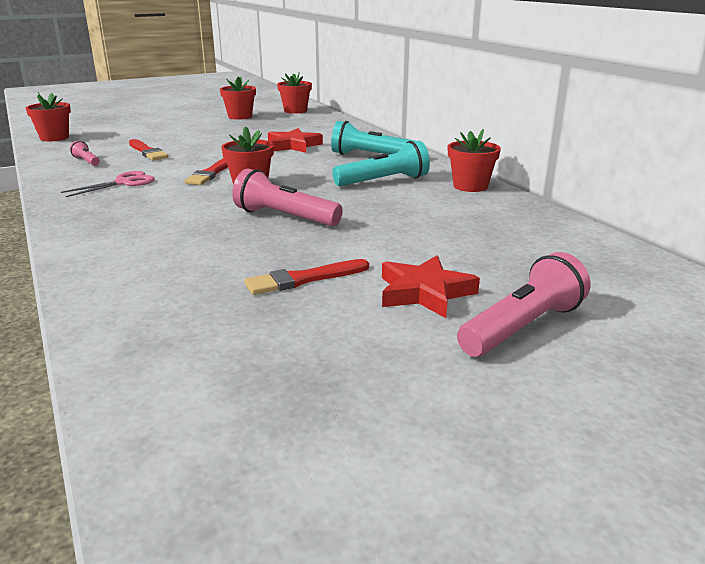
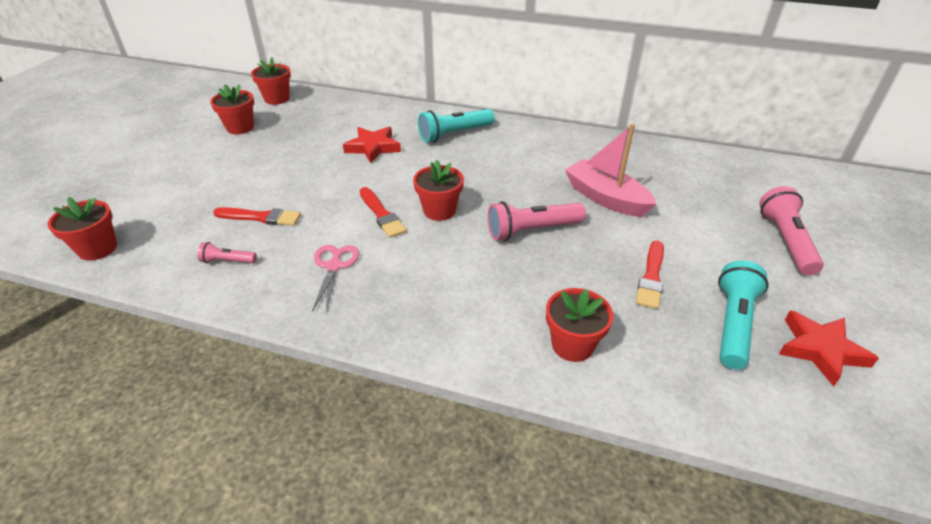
camera: 45 degrees left, 15 degrees up
turquoise flashlight [332,141,430,186] -> turquoise flashlight moved to [718,260,769,370]
red star [382,255,480,318] -> red star moved to [779,310,879,387]
red flower pot [448,129,501,192] -> red flower pot moved to [546,288,613,362]
none -> pink boat [565,124,656,217]

